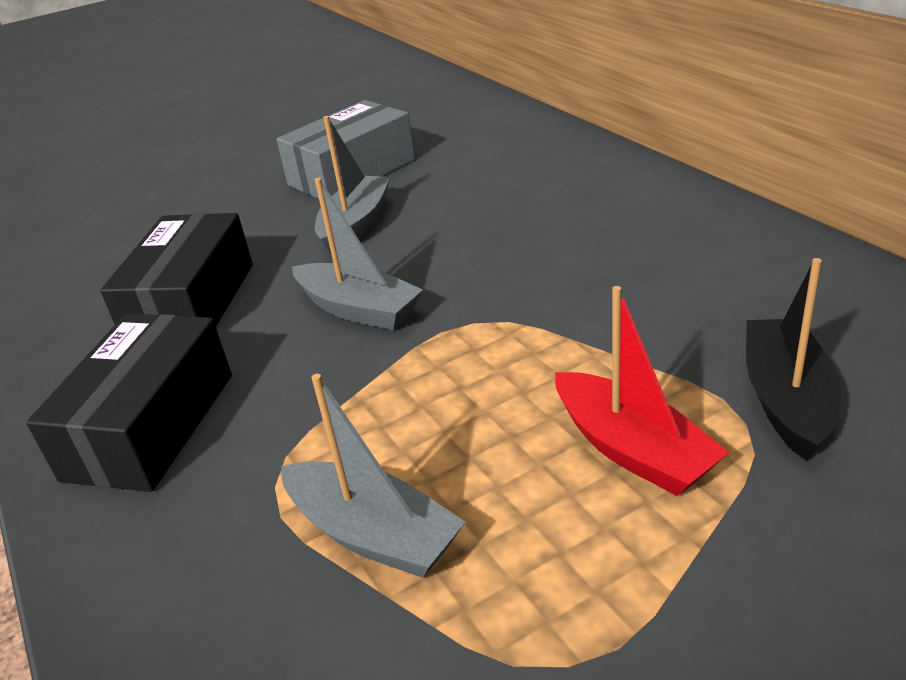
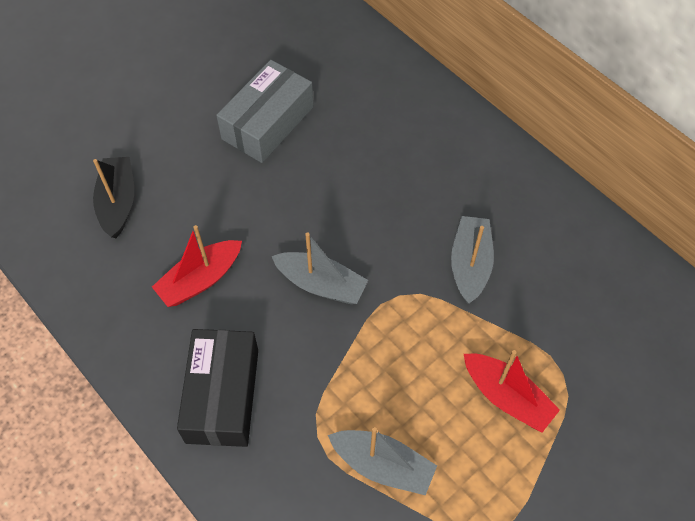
camera: 15 degrees left, 25 degrees up
black box [100,213,253,326] -> red boat [152,225,242,307]
grey boat [315,116,391,254] -> grey boat moved to [451,216,494,304]
black boat [746,258,841,461] -> black boat moved to [93,157,134,238]

